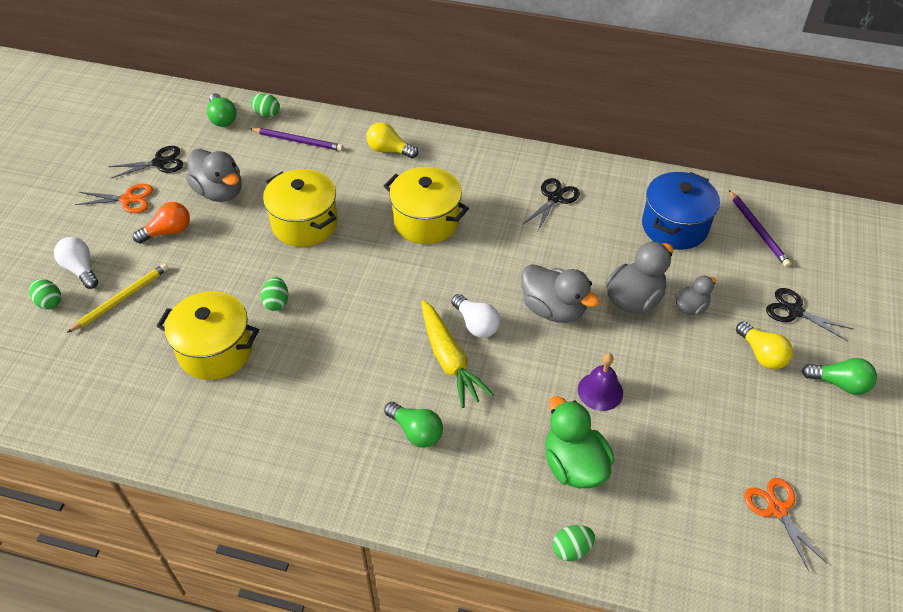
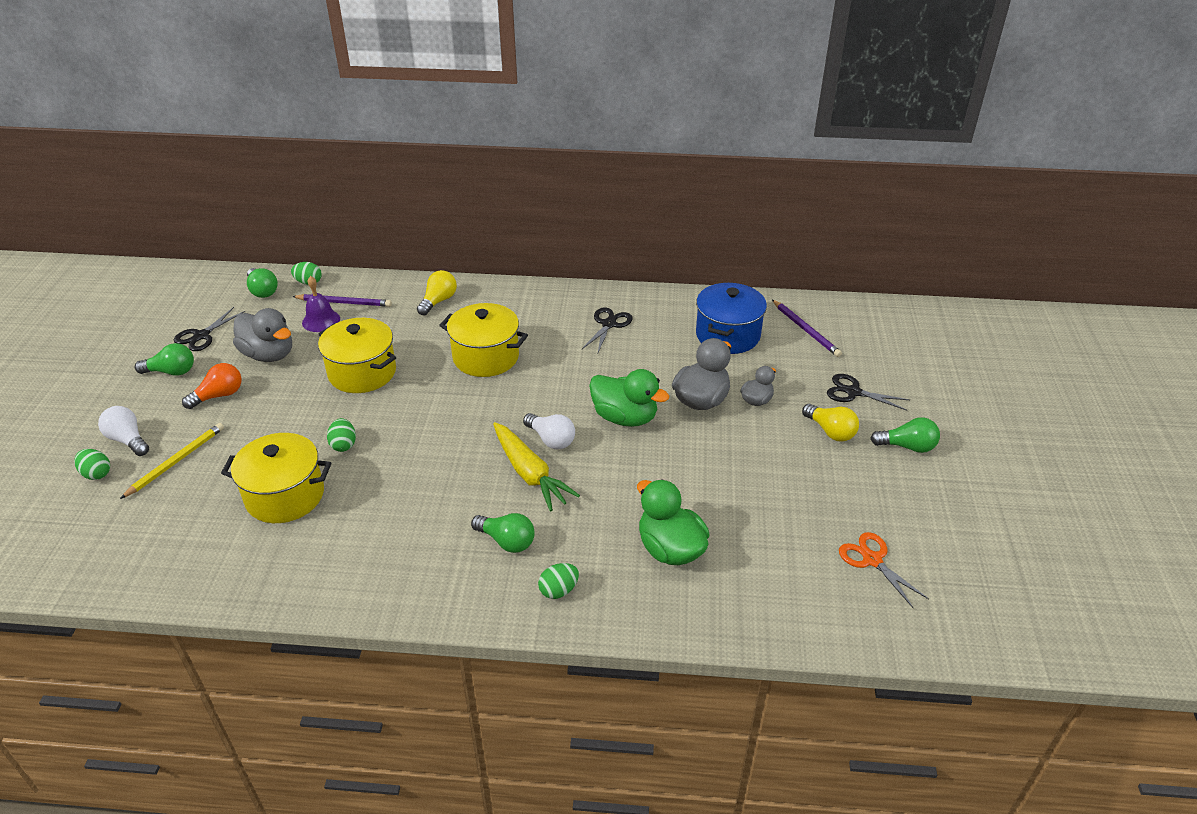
camera: 10 degrees left, 10 degrees down
orange scissors [75,184,153,213] -> green light bulb [135,343,194,376]
black scissors [108,146,183,178] -> black scissors turned 150 degrees clockwise [174,307,245,351]
yellow light bulb [366,122,418,159] -> yellow light bulb turned 105 degrees clockwise [417,270,457,316]
grey duck [521,264,599,323] -> green duck [589,369,669,427]
green egg [553,525,595,561] -> green egg moved to [538,563,579,599]
purple bell [578,353,623,411] -> purple bell moved to [302,276,340,332]

